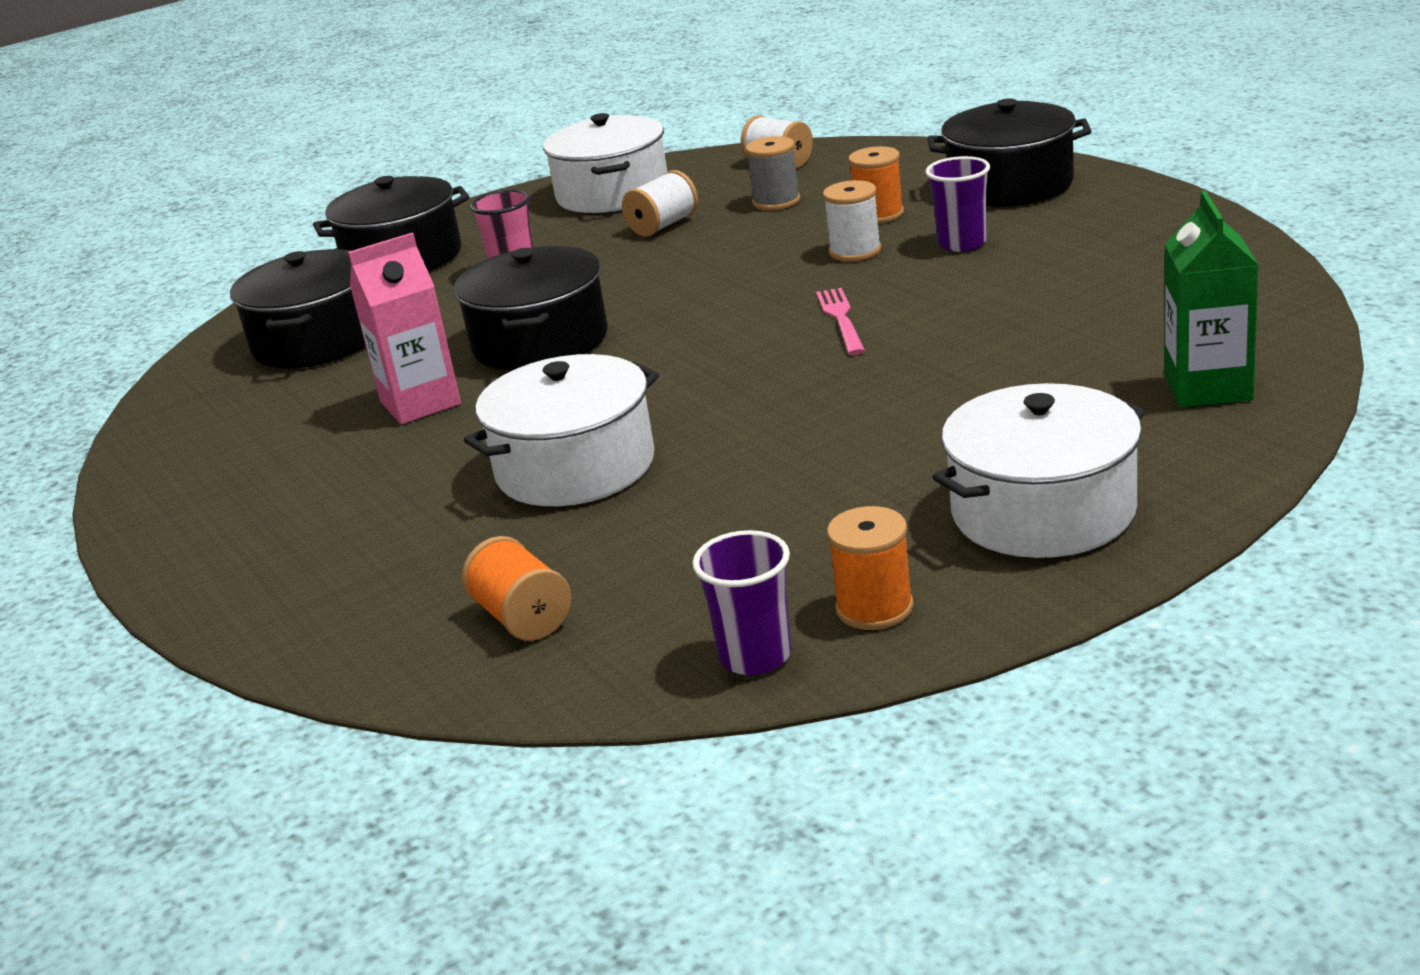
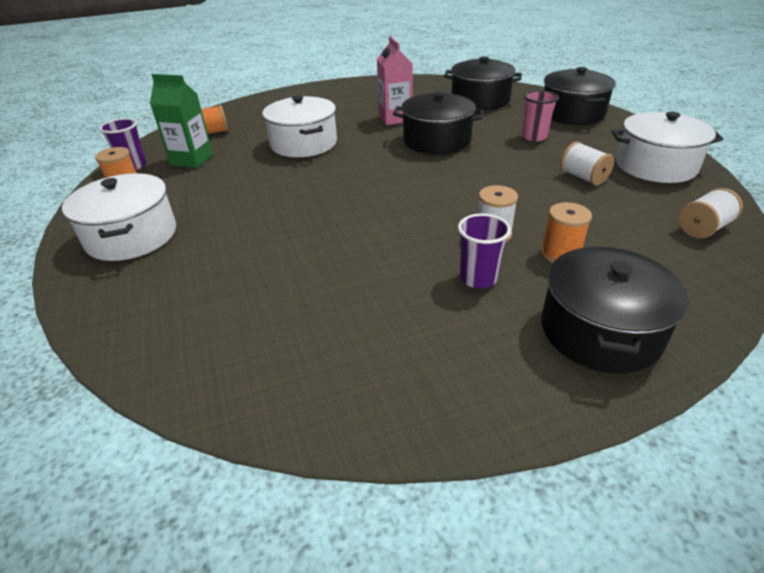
camera: 100 degrees right, 10 degrees up
grey spool [746,136,800,210] -> none
pink fork [816,288,865,355] -> none
green carton [1164,191,1259,407] -> green carton moved to [150,74,213,168]

